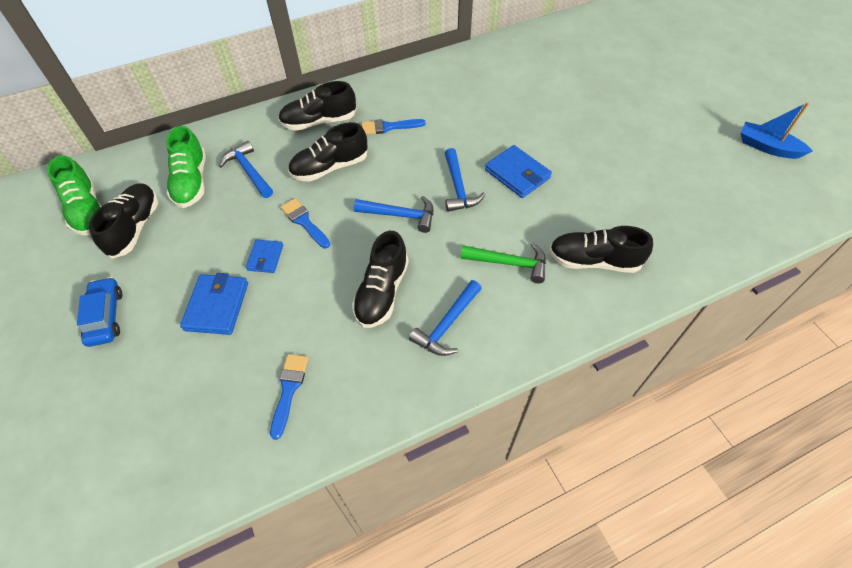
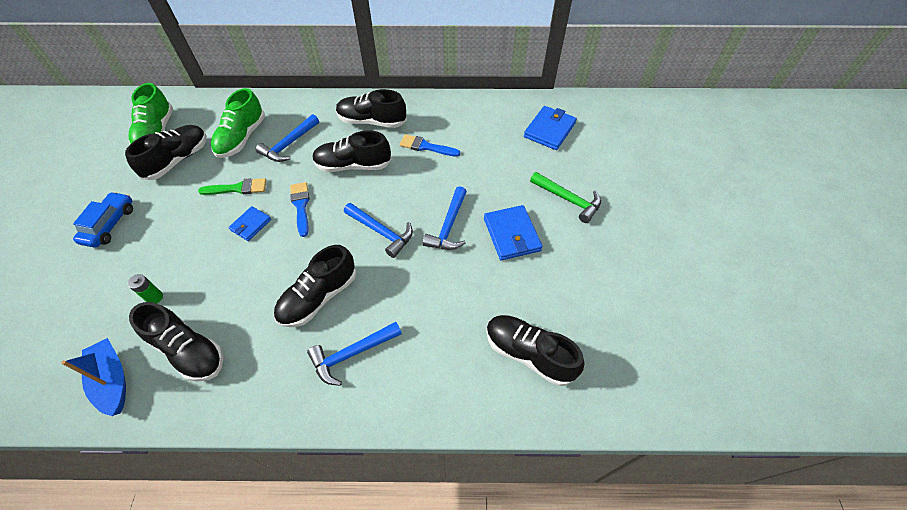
camera: 25 degrees right, 0 degrees up
blue wallet [180,273,248,335] -> blue wallet moved to [524,106,577,150]
blue hammer [219,141,273,198] -> blue hammer turned 135 degrees counterclockwise [256,114,319,162]
blue brush [270,354,309,440] -> black shoe [129,302,224,382]
green hammer [461,243,546,283] -> green hammer moved to [530,172,601,223]
blue boat [741,102,813,159] -> blue boat moved to [61,338,126,416]
none -> green battery [128,274,163,304]
none -> green brush [198,178,266,195]

